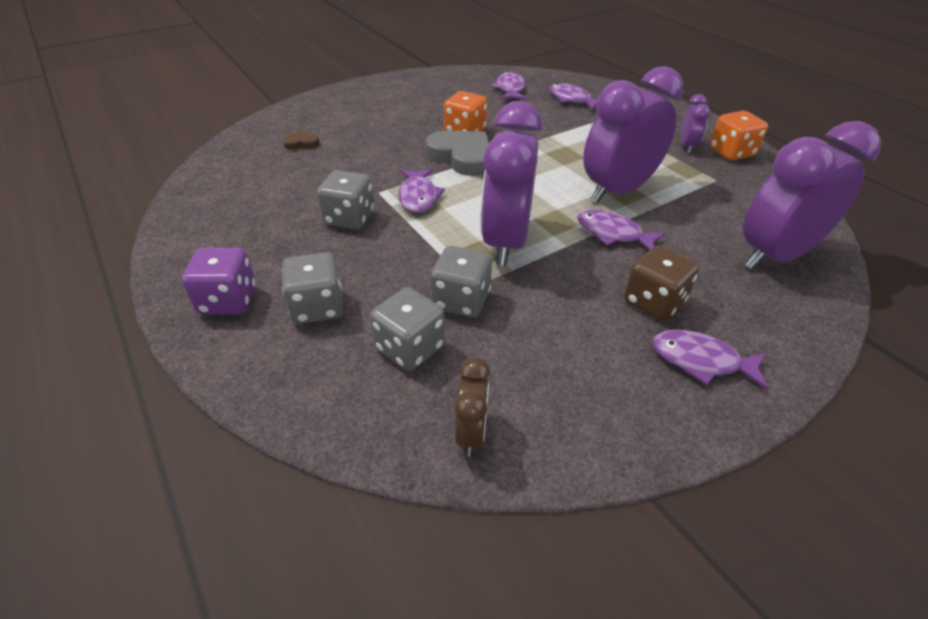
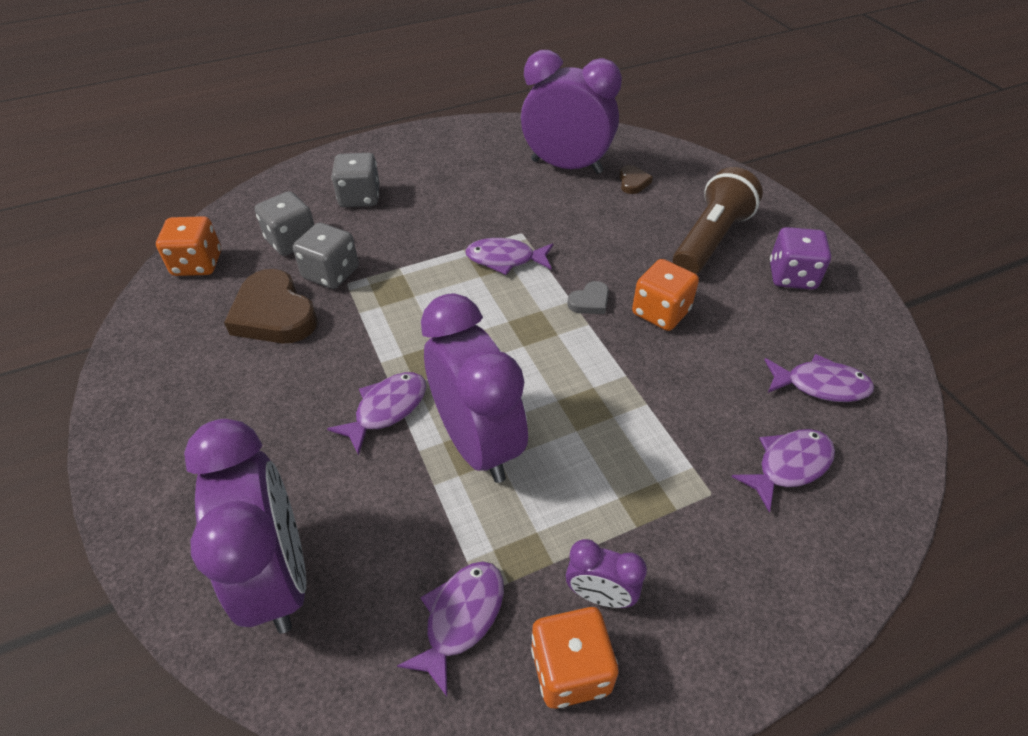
camera: 100 degrees right, 5 degrees up
purple dice [182,248,256,315] -> purple dice moved to [770,227,831,290]
grey dice [317,170,374,230] -> none
grey heart [426,130,489,176] -> grey heart [567,281,609,314], size x0.48
brown clock [454,357,490,456] -> orange dice [156,216,221,276]
purple clock [480,101,543,266] -> purple clock moved to [521,50,622,174]
brown dice [624,245,699,321] -> none
purple fish [653,330,769,390] -> purple fish moved to [397,561,504,696]
none -> brown heart [224,269,318,343]
none -> brown flashlight [673,167,763,274]

